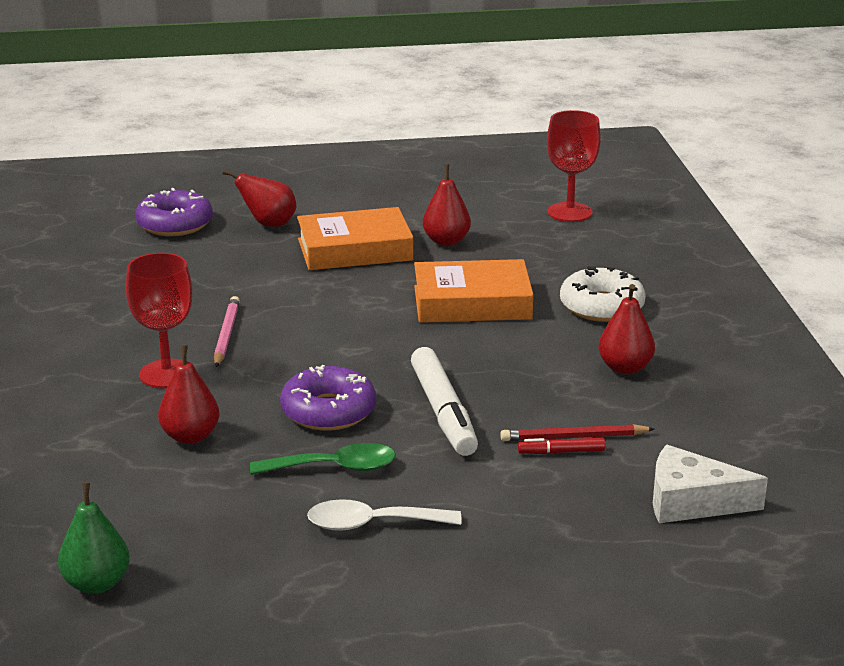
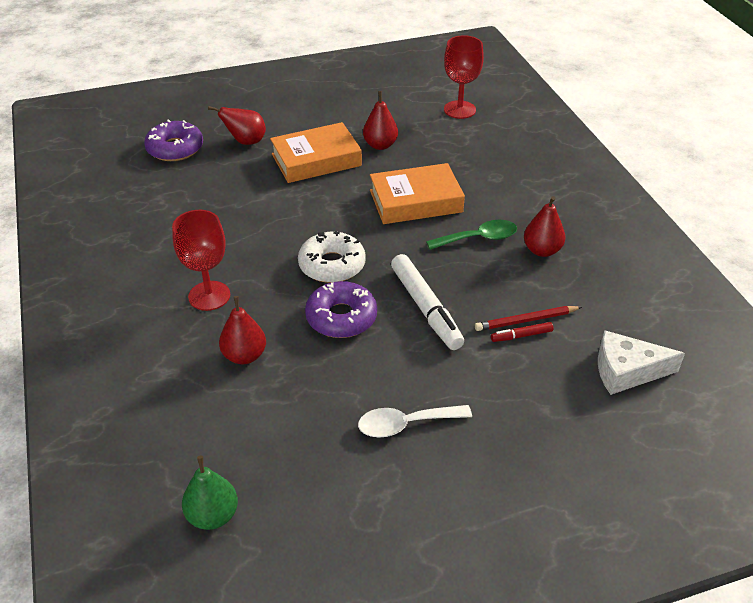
camera: 10 degrees left, 15 degrees up
pink pencil [214,296,240,367] -> none
green spoon [250,443,396,475] -> green spoon moved to [426,220,517,250]
white donut [560,266,646,322] -> white donut moved to [298,231,366,283]

